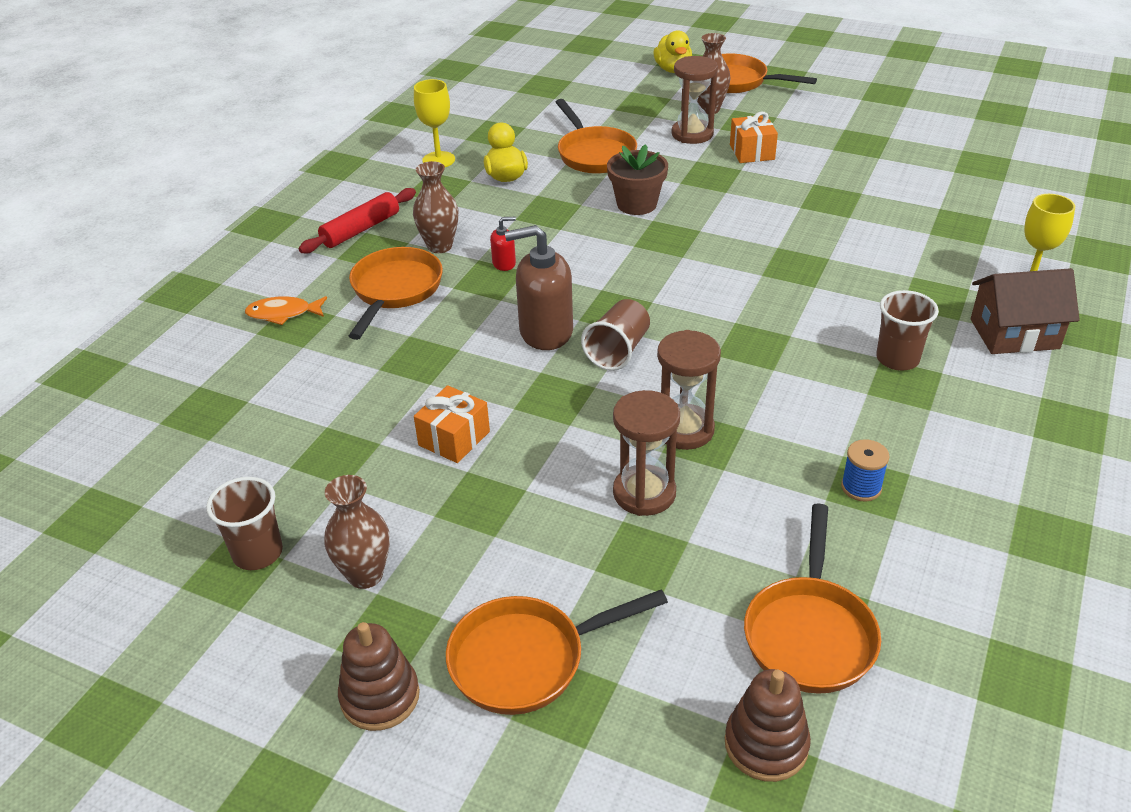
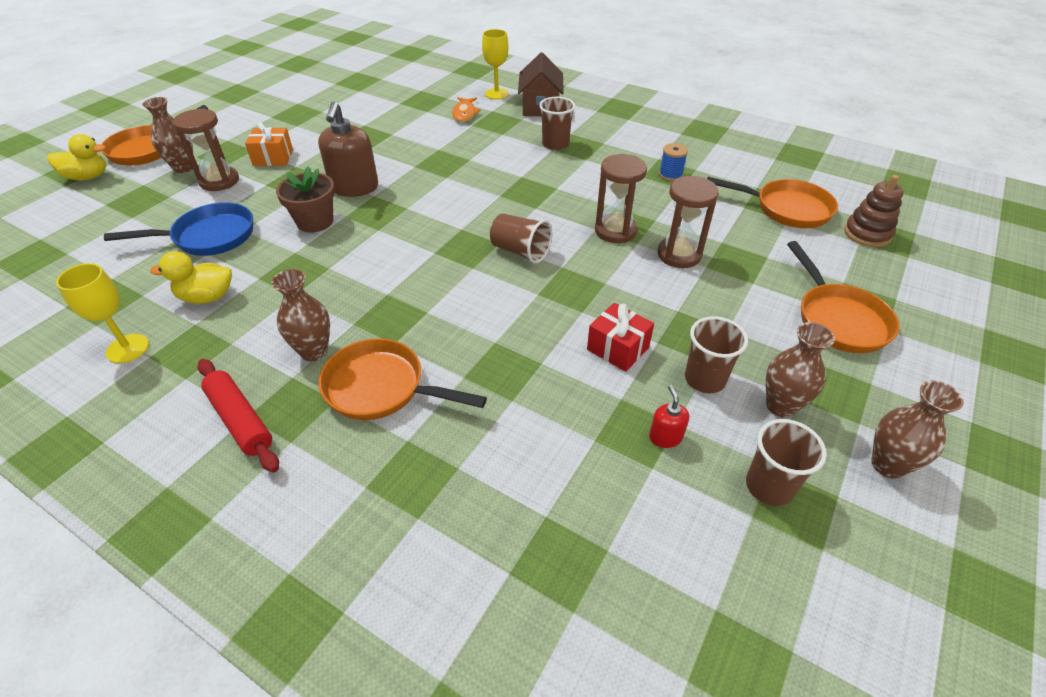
camera: 85 degrees left, 5 degrees up
orange fish [245,296,327,325] -> orange fish moved to [452,97,481,122]
brown stacking toy [338,622,420,731] -> none
orange gift [414,385,490,463] -> red gift [587,303,654,372]
red soap dispenser [490,217,516,271] -> red soap dispenser moved to [649,385,689,448]
brown soap dispenser [505,225,573,350] -> brown soap dispenser moved to [318,101,378,197]
orange pan [556,99,637,174] -> blue pan [104,202,253,256]
none -> brown cup [685,316,748,393]
none -> brown vase [871,381,964,479]

